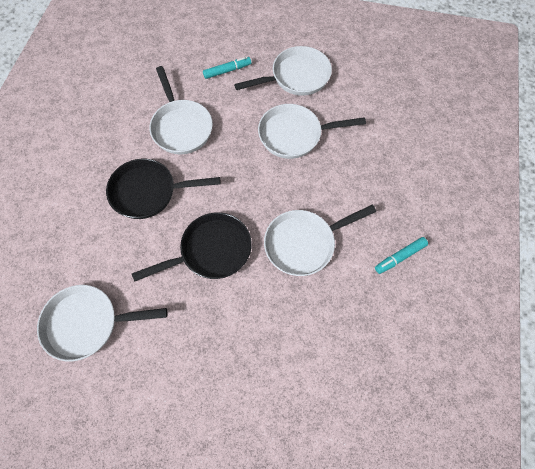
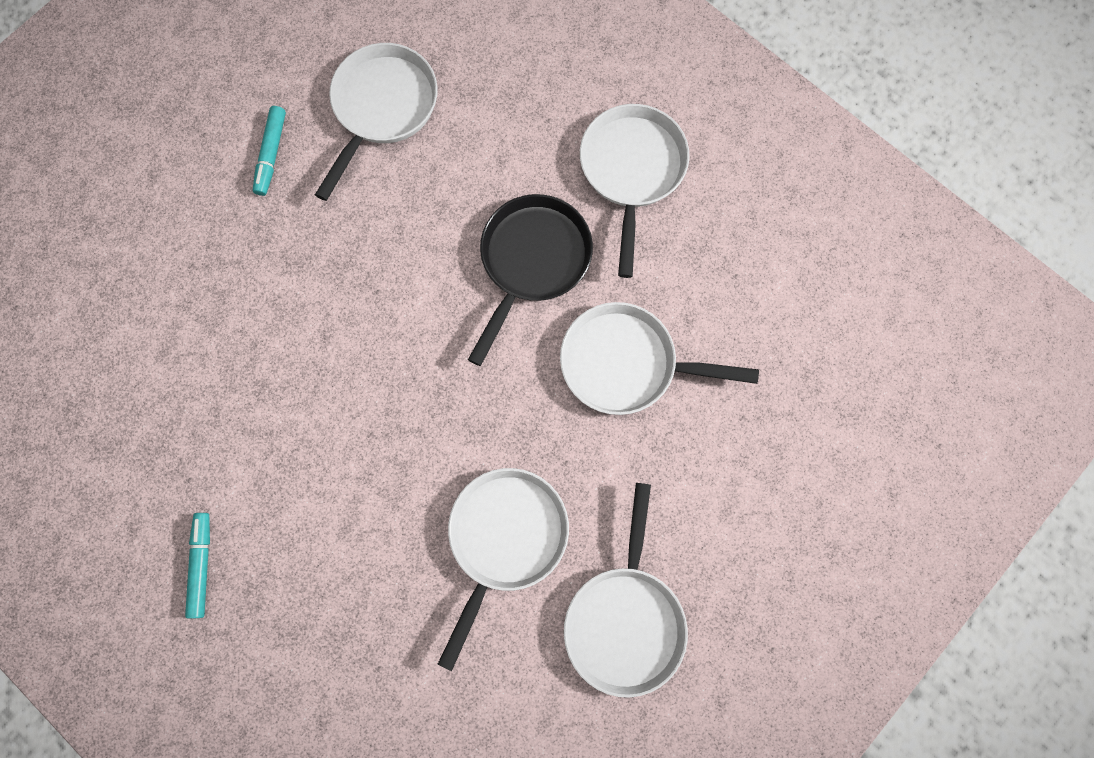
camera: 120 degrees right, 10 degrees up
black pan [132,212,252,282] -> none
turquoise marker [203,57,251,79] -> turquoise marker moved to [253,106,286,196]
white pan [264,205,376,276] -> white pan moved to [580,104,690,278]

